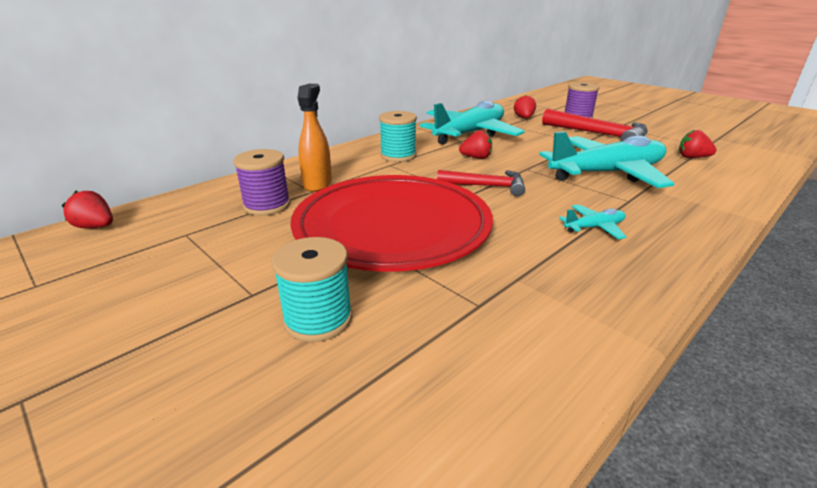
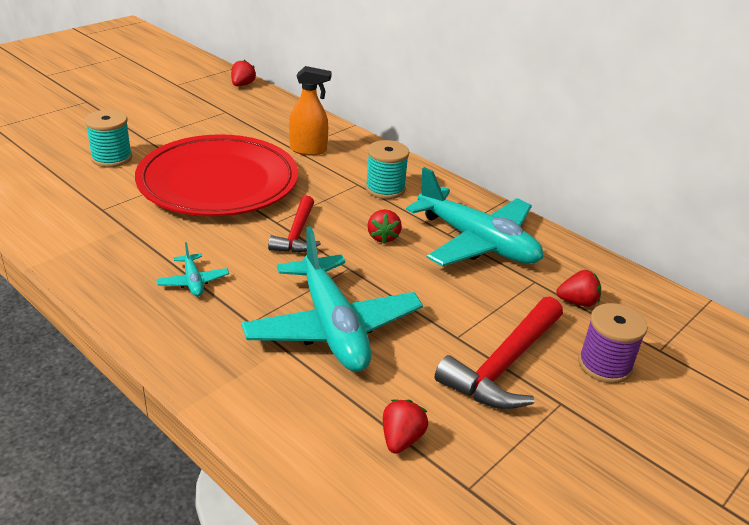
camera: 85 degrees right, 5 degrees up
purple spool [233,149,291,216] -> none

